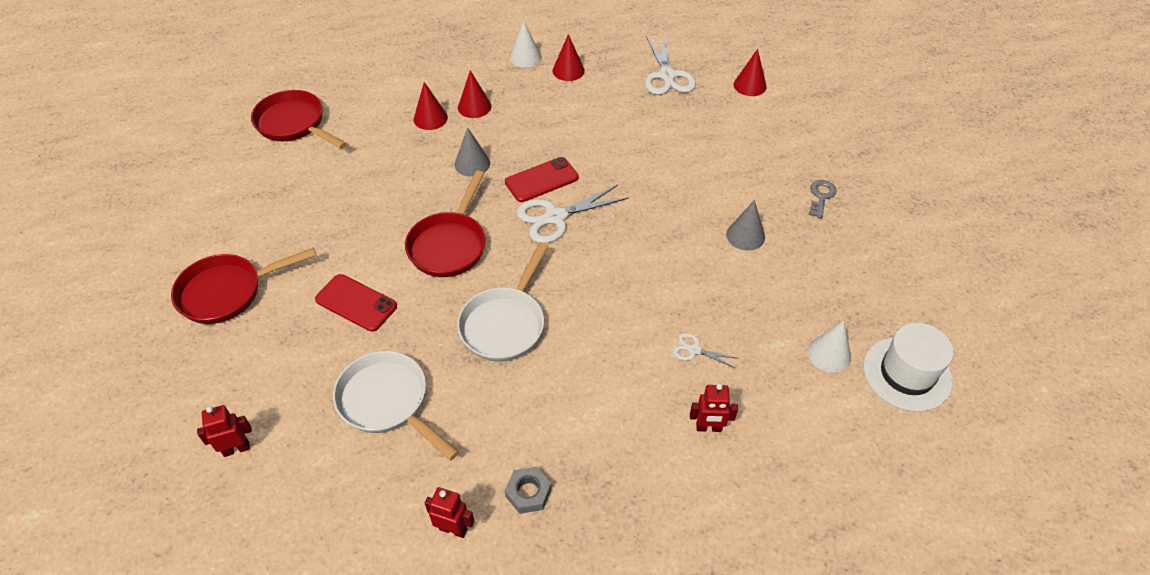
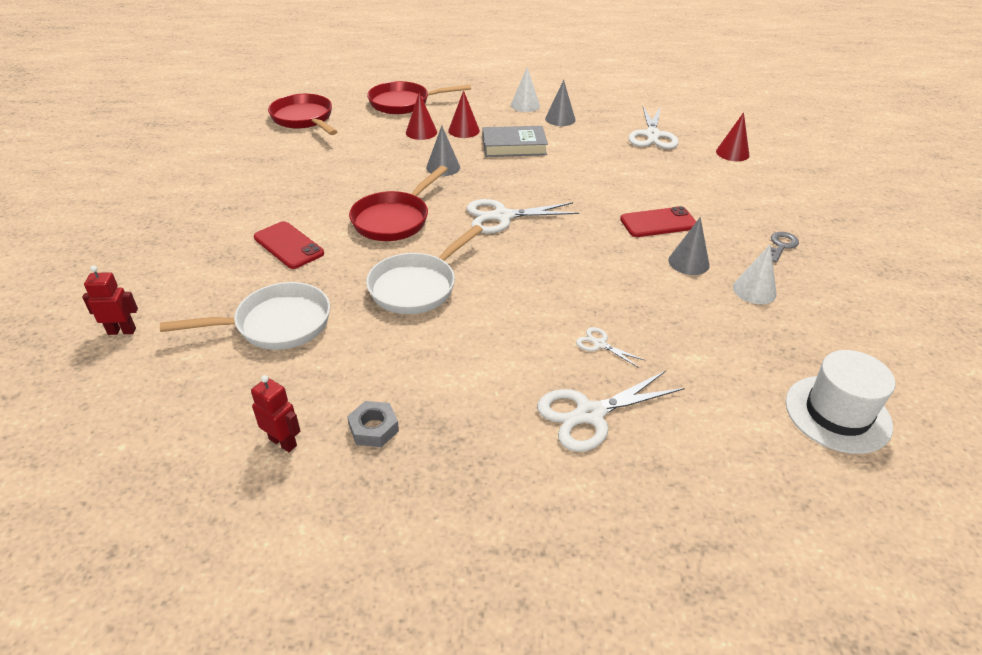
camera: 15 degrees right, 10 degrees down
red pan [171,248,316,324] -> red pan moved to [367,81,471,114]
white pan [333,351,459,460] -> white pan turned 105 degrees clockwise [160,282,330,350]
red phone [505,157,579,202] -> red phone moved to [620,206,696,237]
red cone [552,34,585,81] -> grey cone [545,80,576,126]
red robot [690,384,738,432] -> white scissors [537,371,685,452]
white cone [808,321,851,373] -> white cone moved to [733,244,777,304]
none -> grey book [482,126,548,157]

